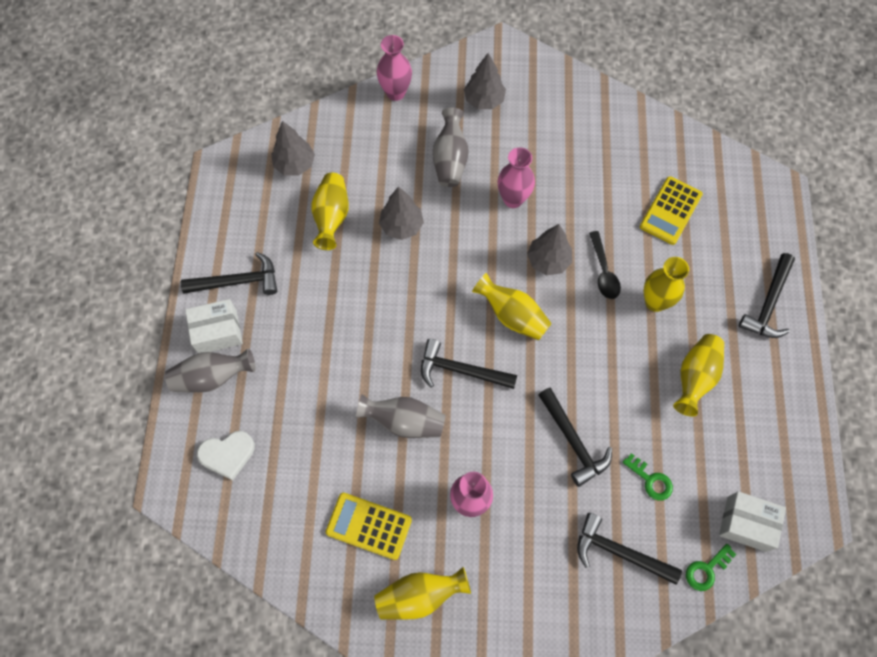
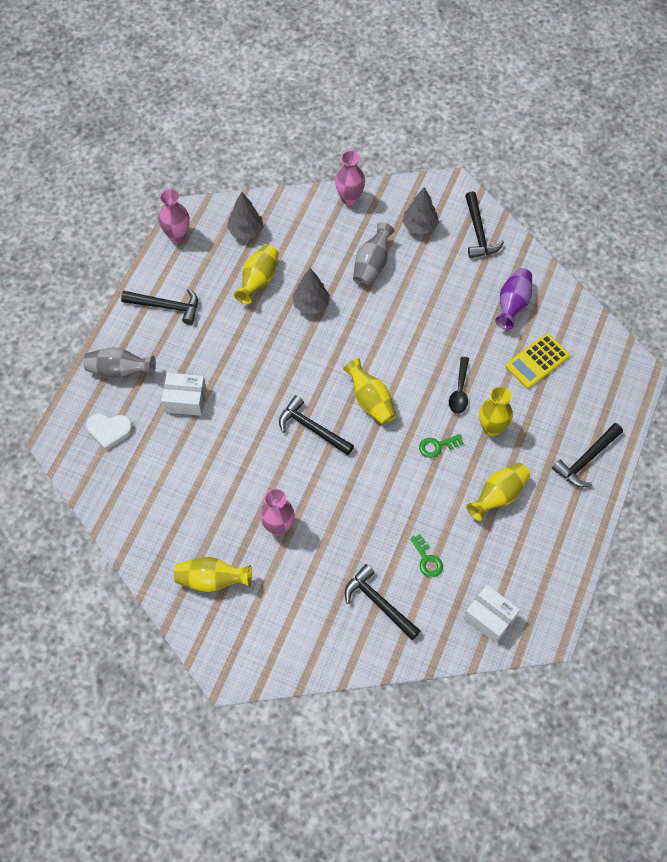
camera: 20 degrees right, 5 degrees down
white box [185,299,243,353] -> white box moved to [161,373,206,416]
yellow calculator [326,493,412,560] -> none
grey vase [356,394,445,438] -> none
pink vase [498,147,535,208] -> pink vase moved to [159,189,190,243]
grey tree [527,224,572,275] -> none
black hammer [538,388,612,487] -> black hammer moved to [465,192,504,258]
green key [686,544,736,591] -> green key moved to [419,434,463,458]
none -> purple vase [495,268,532,330]

